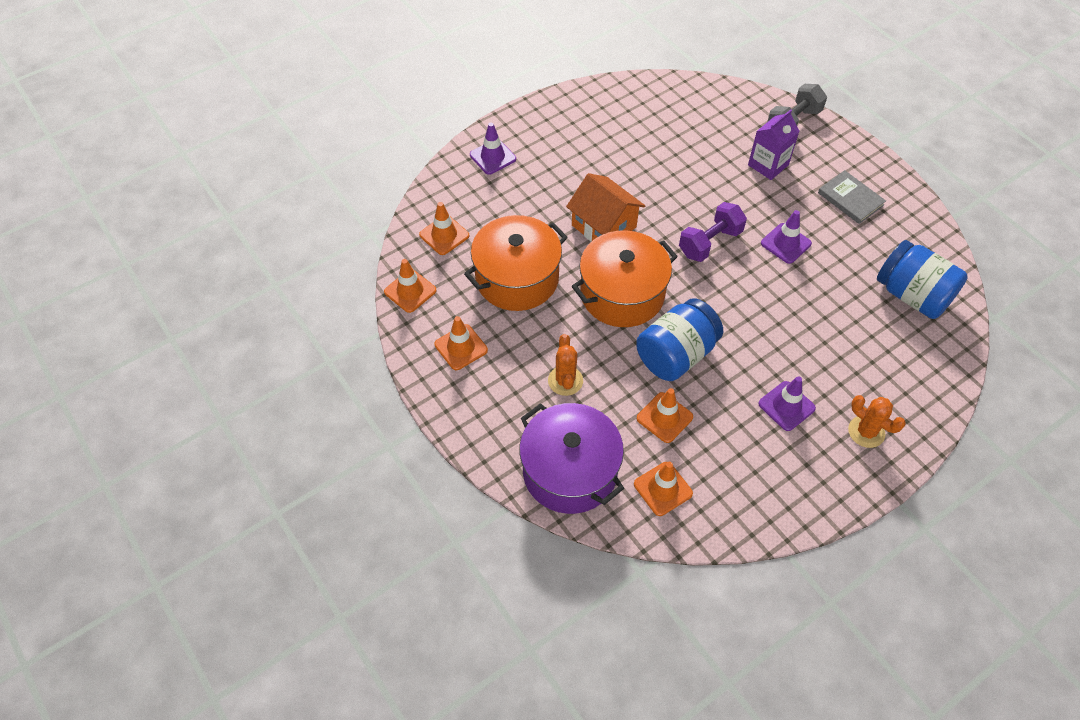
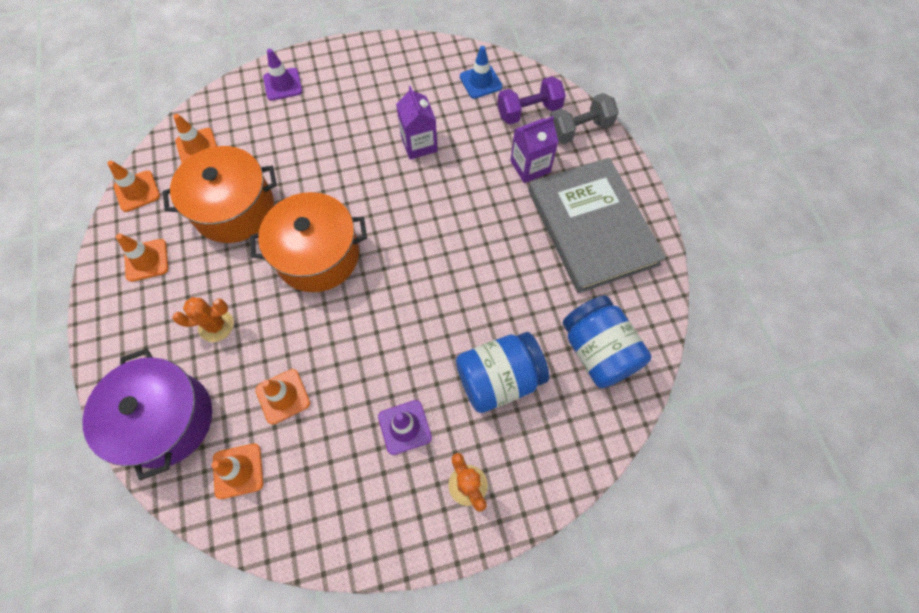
camera: 20 degrees right, 10 degrees up
orange cactus [548,334,583,396] -> orange cactus turned 60 degrees clockwise [173,297,234,342]
orange house [566,173,645,241] -> none
blue jar [636,298,723,381] -> blue jar moved to [456,332,549,413]
purple dumbbell [679,202,747,262] -> purple dumbbell moved to [497,76,566,124]
purple traffic cone [761,210,812,264] -> none
grey book [818,170,886,224] -> grey book [528,158,666,293], size x2.20
none -> purple carton [396,86,438,159]
none -> blue traffic cone [460,46,502,99]

